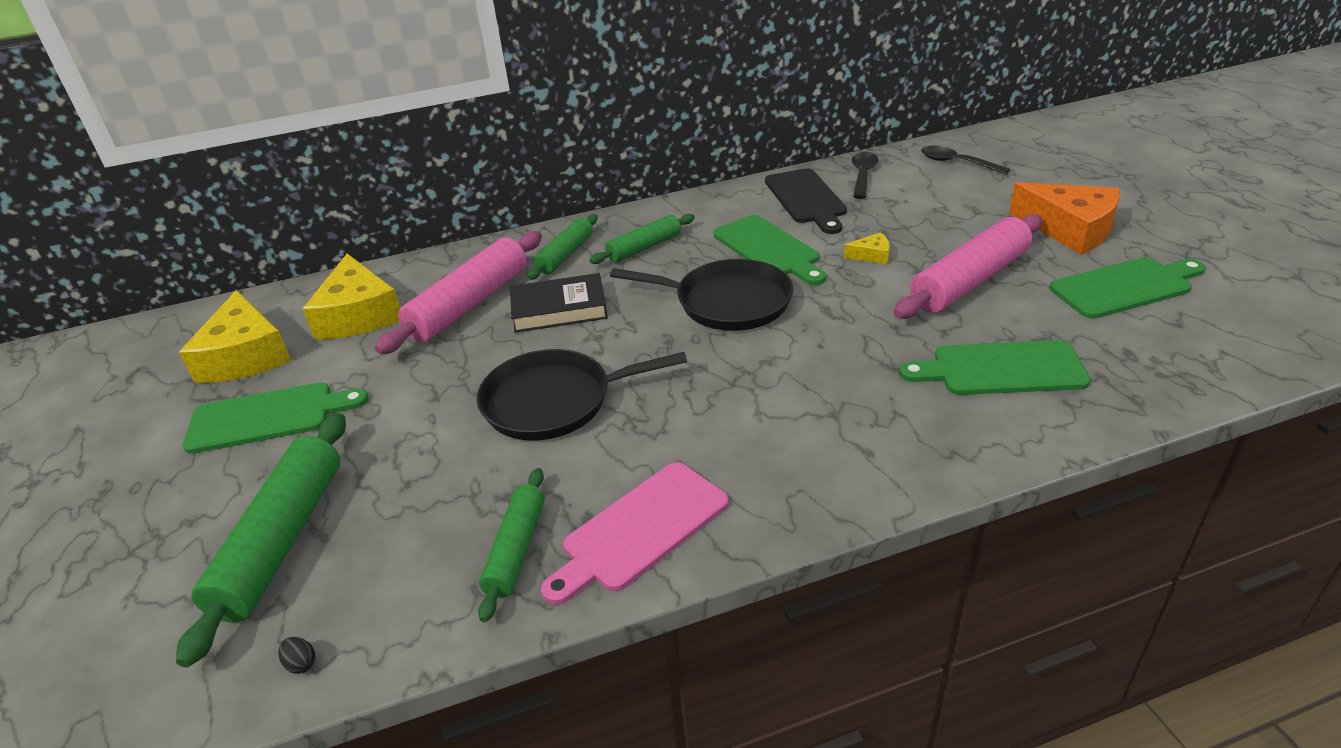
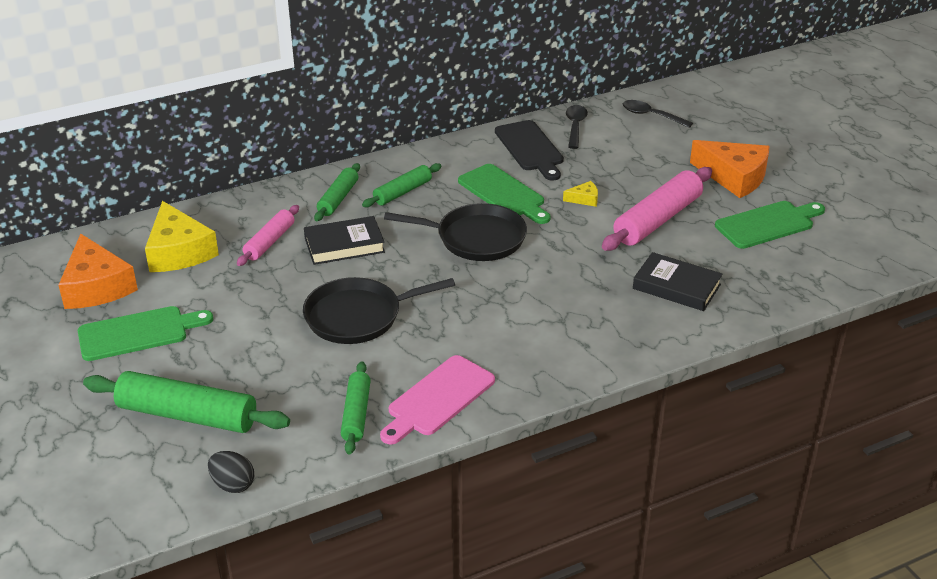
camera: 10 degrees left, 0 degrees up
green rolling pin [176,413,346,668] -> green rolling pin turned 75 degrees counterclockwise [83,371,290,433]
yellow cheese [179,290,291,383] -> orange cheese [58,234,138,309]
black egg [279,637,315,674] -> black egg [208,451,254,493], size x1.92
pink rolling pin [375,231,542,354] -> pink rolling pin [237,205,299,266], size x0.59
green cutting board [899,340,1091,395] -> black book [633,252,722,311]

